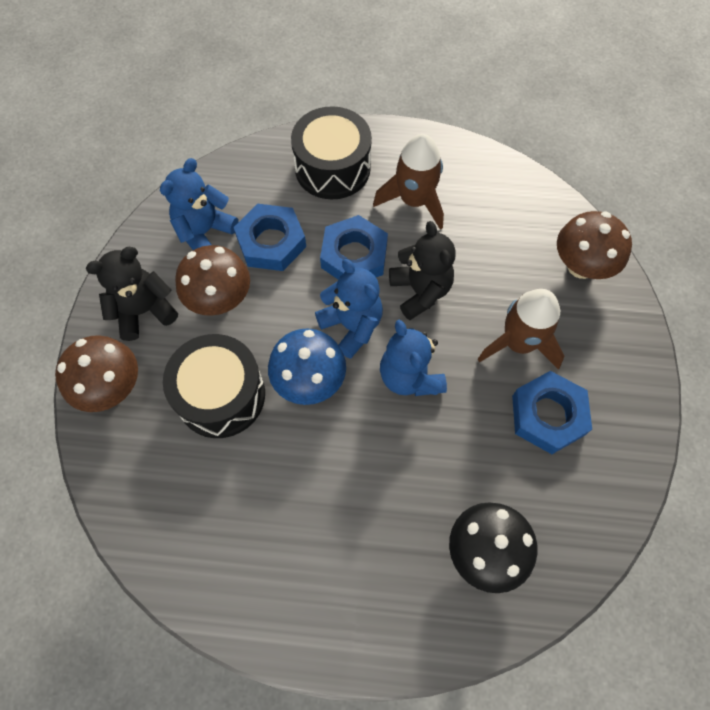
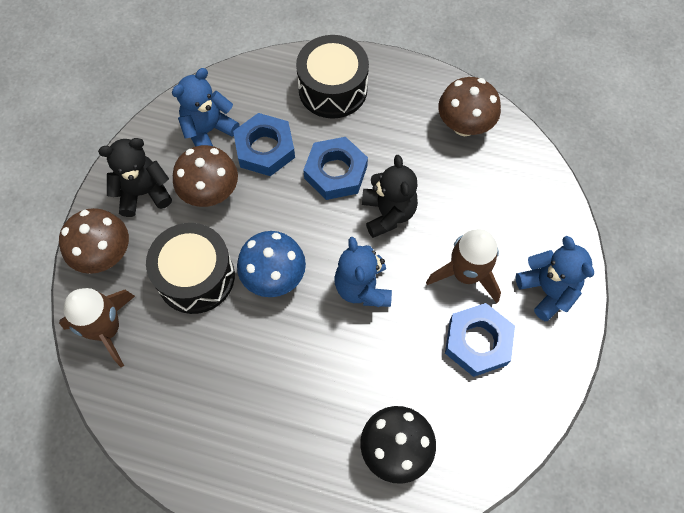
camera: 10 degrees right, 0 degrees up
blue teddy bear [315,259,383,359] -> blue teddy bear moved to [516,236,594,321]
brown rocket [373,134,444,230] -> brown rocket moved to [59,288,135,367]
brown mushroom [557,211,632,279] -> brown mushroom moved to [438,77,501,136]

